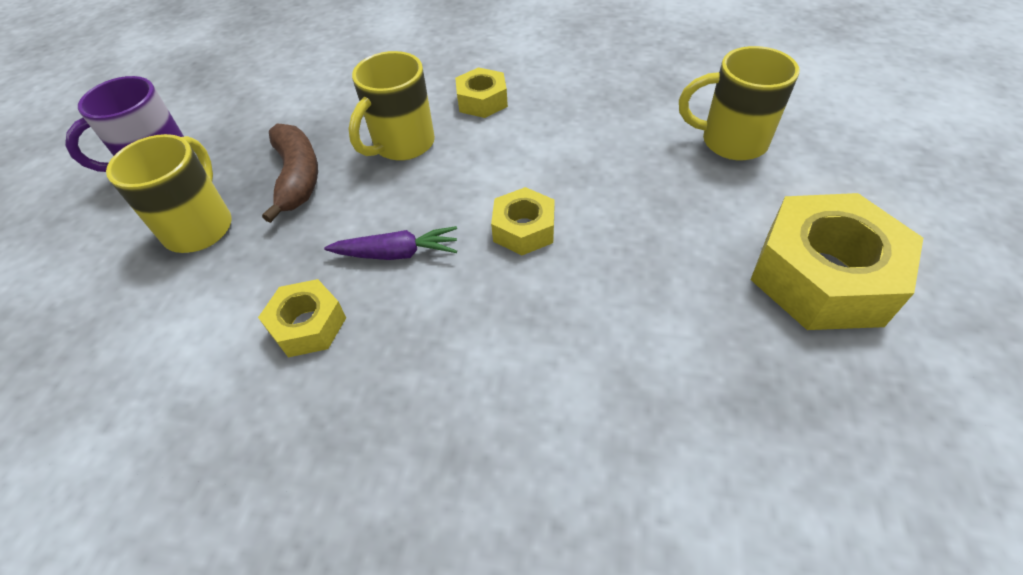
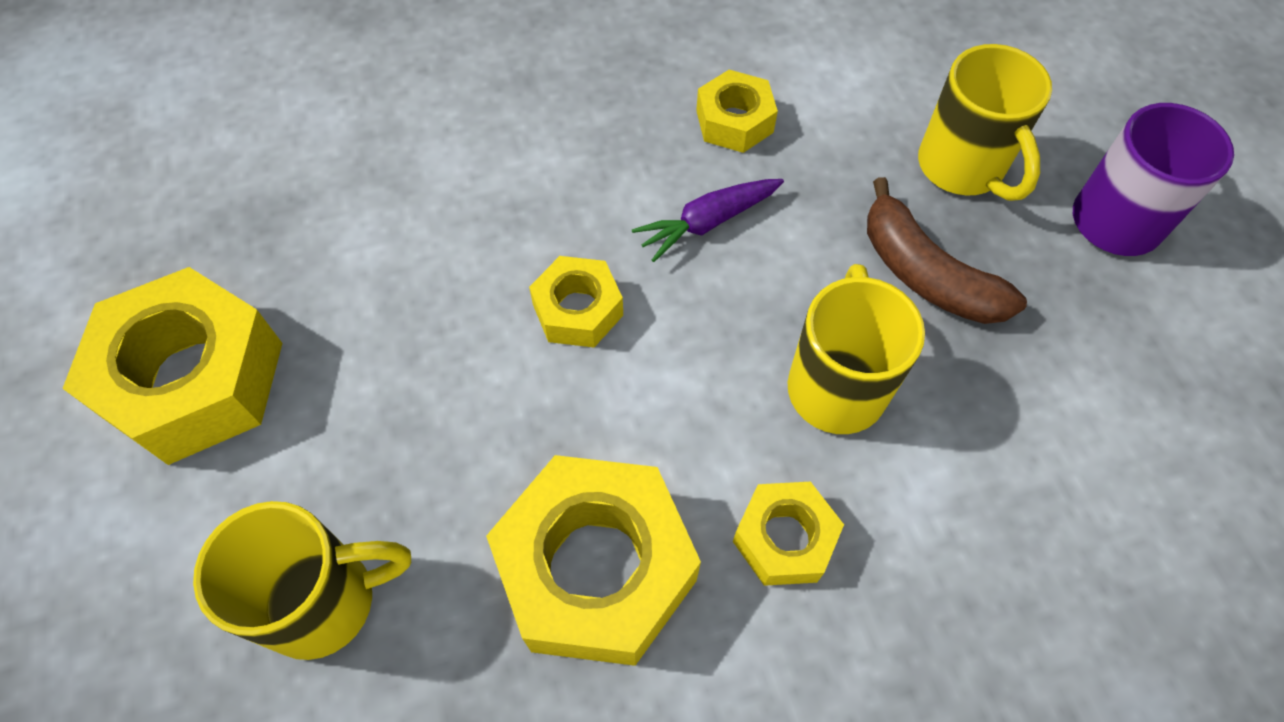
camera: 150 degrees right, 10 degrees up
none -> yellow nut [486,455,701,666]

